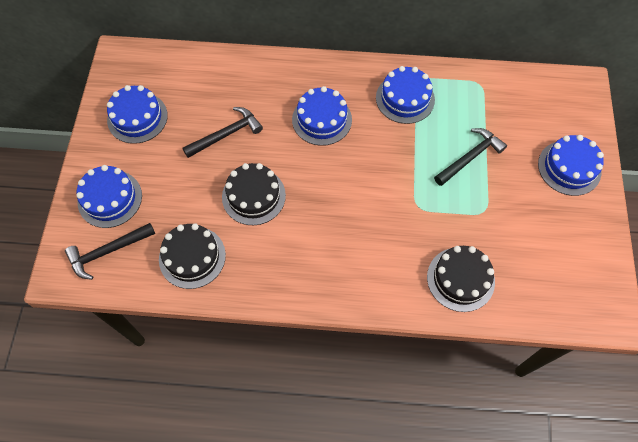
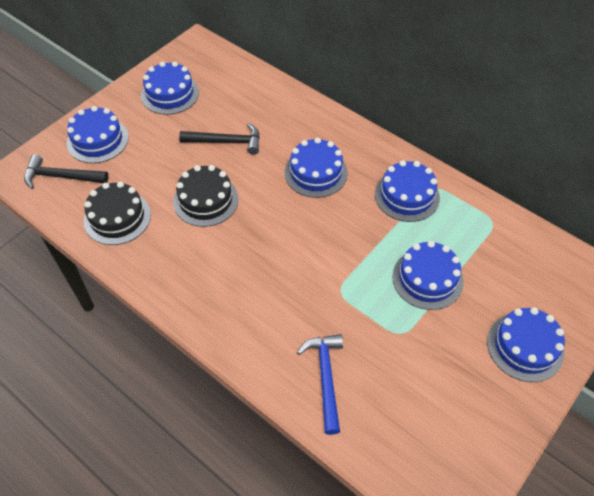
camera: 35 degrees right, 10 degrees down
black cake [427,246,495,312] -> blue hammer [297,334,343,435]
black hammer [434,128,507,186] -> blue cake [392,241,464,310]

